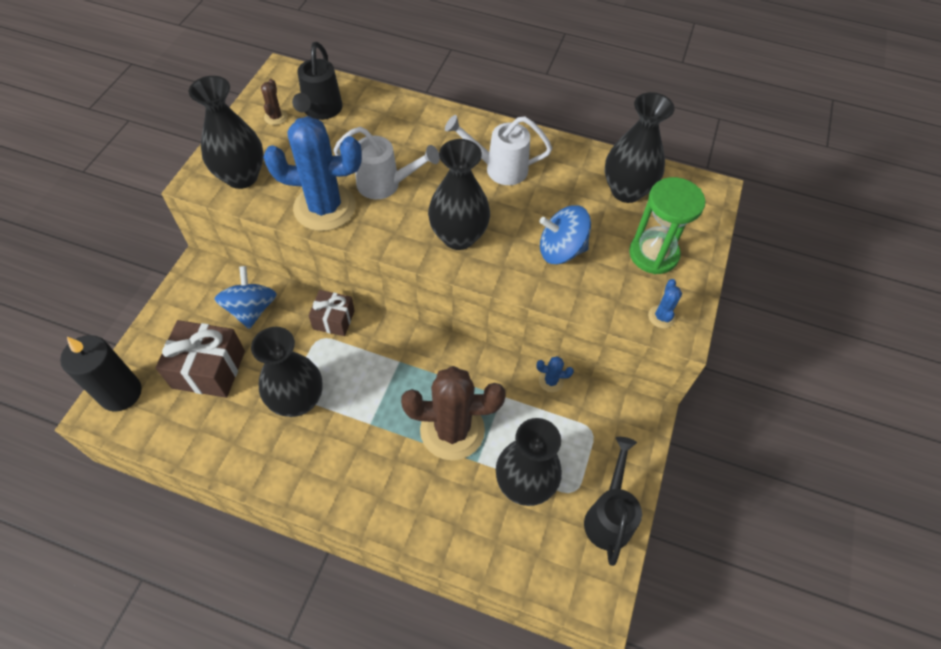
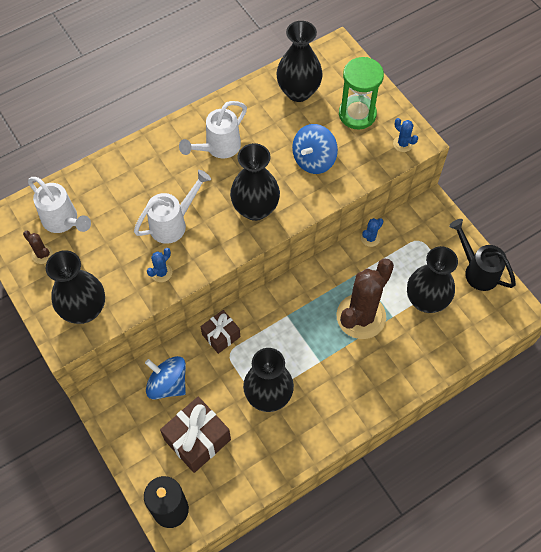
camera: 50 degrees left, 5 degrees up
blue cactus [263,116,362,231] -> blue cactus [147,248,172,282], size x0.41
black watering can [292,42,343,120] -> white watering can [28,177,91,233]

